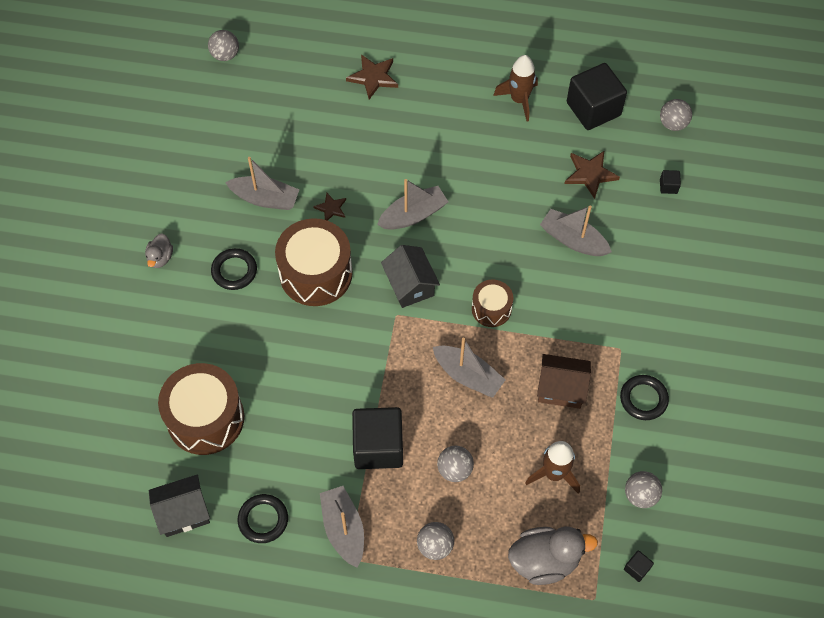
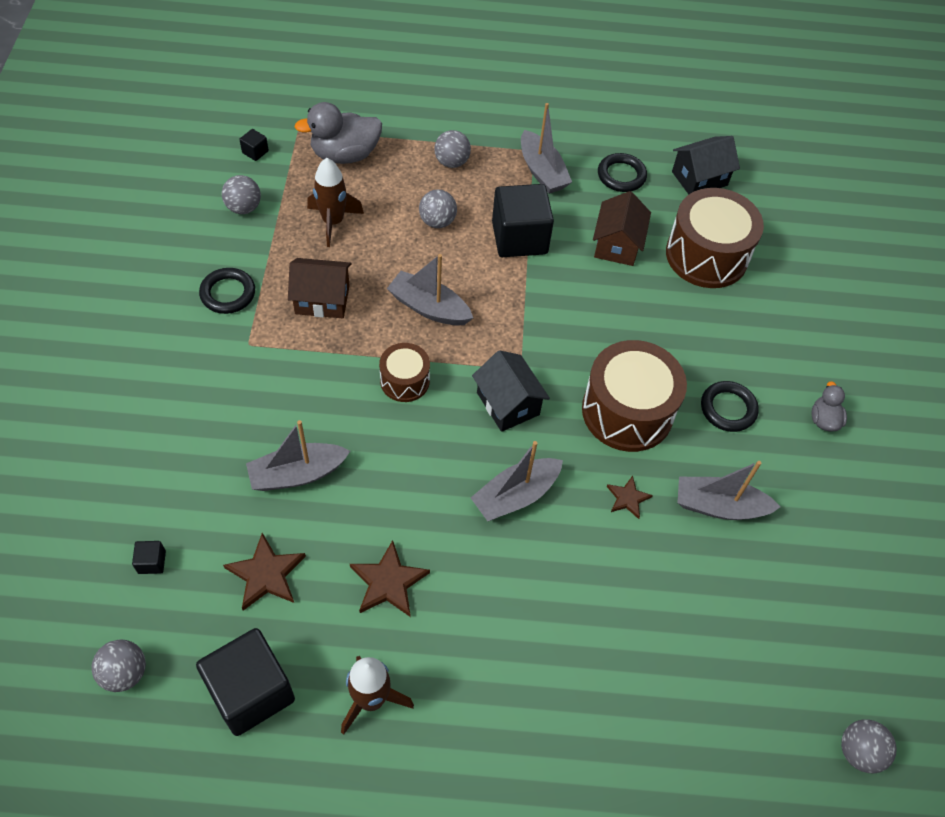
camera: 170 degrees right, 5 degrees down
brown star [346,54,398,99] -> brown star moved to [350,540,430,617]
grey boat [540,205,612,256] -> grey boat turned 135 degrees clockwise [246,420,350,491]
none -> brown house [593,191,651,266]

